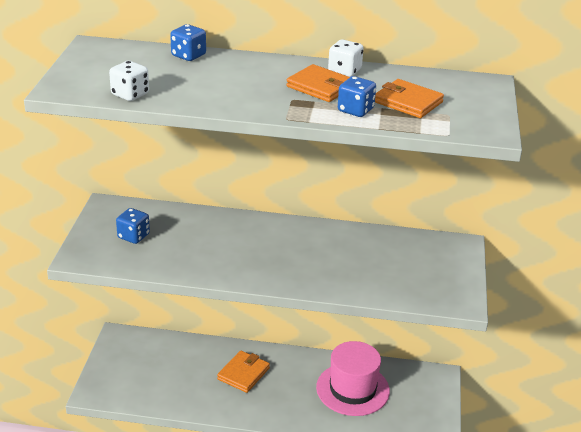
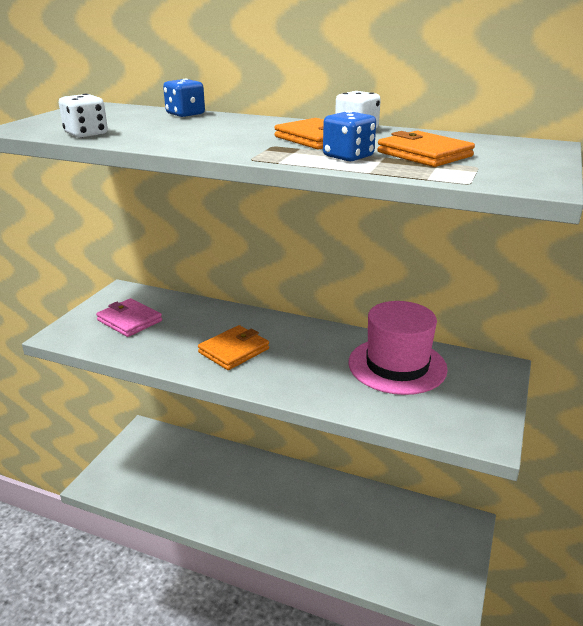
camera: 15 degrees right, 5 degrees down
blue dice [116,208,150,244] -> pink wallet [96,298,162,337]
orange wallet [217,350,270,393] -> orange wallet moved to [198,325,269,370]
pink hat [316,341,390,416] -> pink hat moved to [348,301,448,395]

